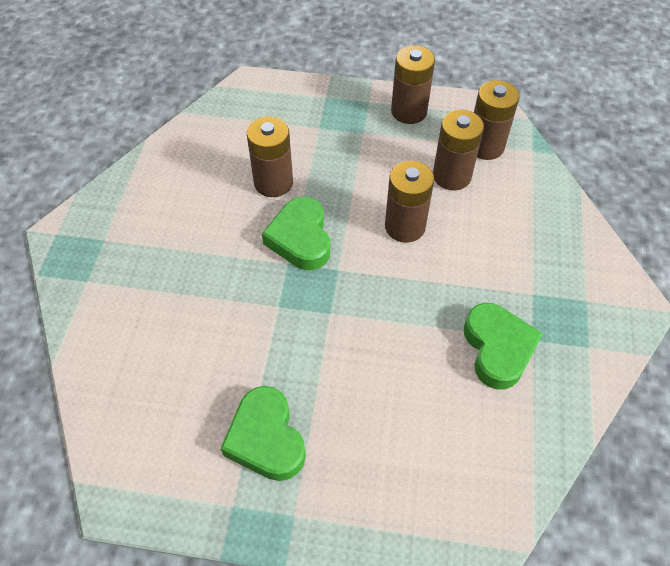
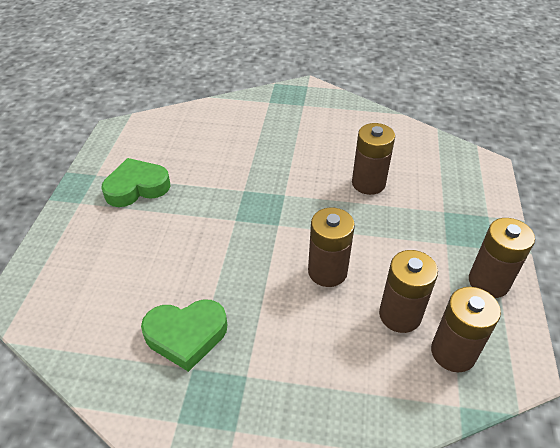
camera: 90 degrees right, 10 degrees down
green heart [262,197,330,270] -> none

